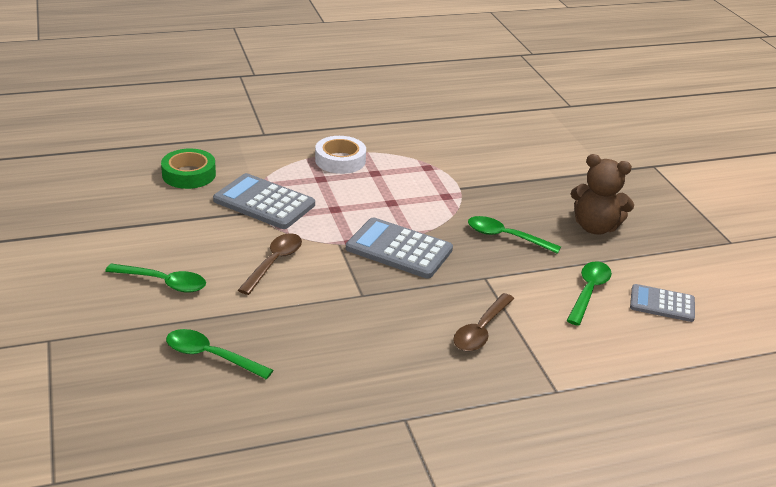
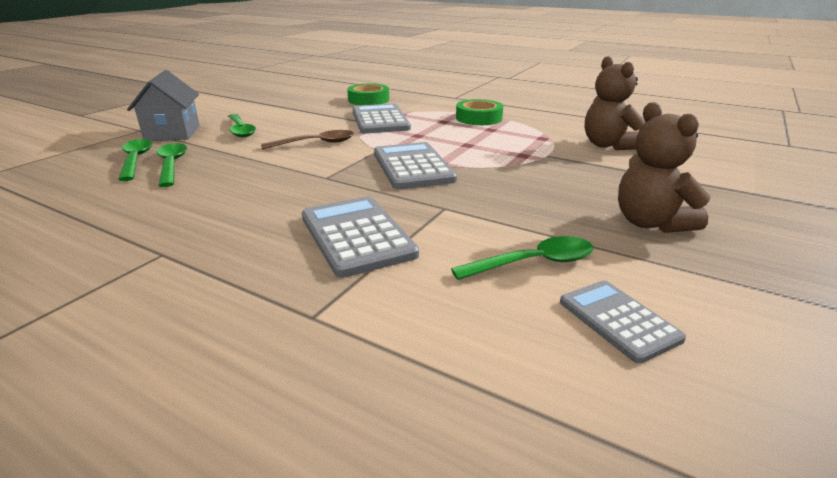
camera: 50 degrees right, 5 degrees down
white tape [315,136,366,174] -> green tape [456,99,503,125]
brown spoon [453,293,514,351] -> grey calculator [302,196,419,278]
green spoon [468,216,561,254] -> green spoon moved to [118,139,153,181]
none -> grey house [127,70,200,141]
none -> brown teddy bear [585,56,646,150]

